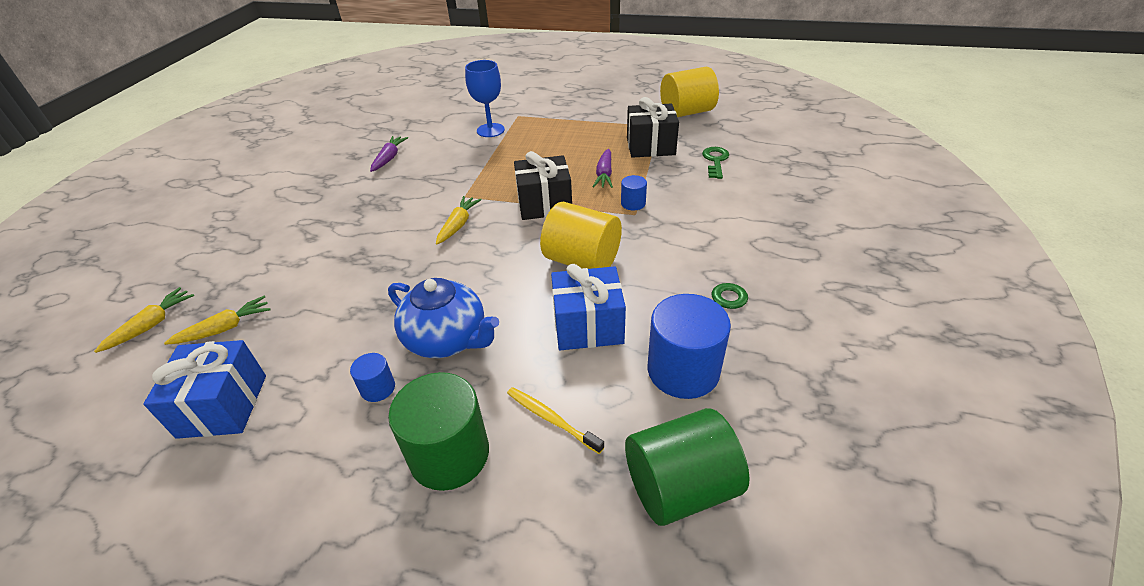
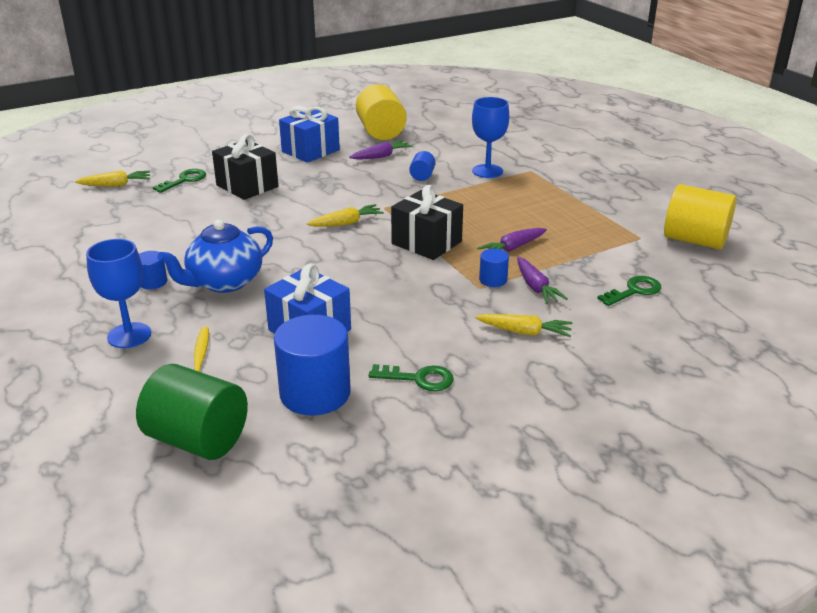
camera: 45 degrees right, 10 degrees down
blue gift [143,340,266,439] -> blue gift moved to [279,106,340,163]
yellow carrot [164,296,271,345] -> yellow carrot moved to [476,314,572,337]
blue teapot [388,278,499,358] -> blue teapot turned 60 degrees clockwise [157,220,273,293]
green cylinder [388,372,489,491] -> blue goblet [86,239,151,348]
yellow cylinder [540,202,622,269] -> yellow cylinder moved to [356,84,406,140]
black gift [627,97,679,158] -> black gift moved to [212,134,278,200]
none -> green key [152,169,206,193]
none -> blue cylinder [409,151,436,181]
none -> purple carrot [517,257,568,304]

